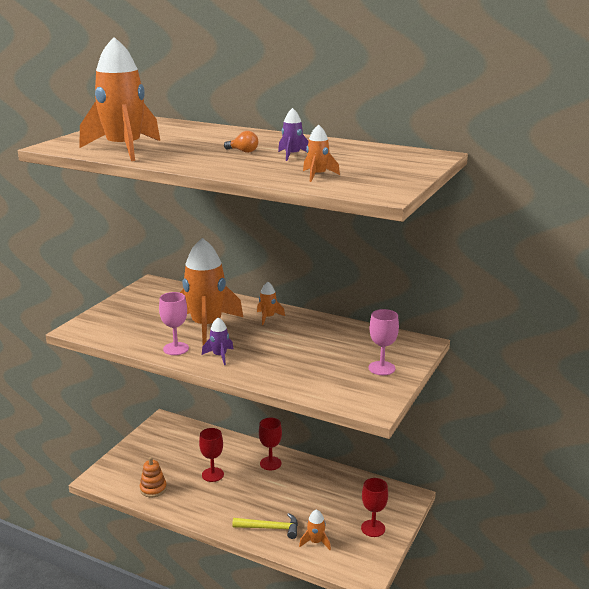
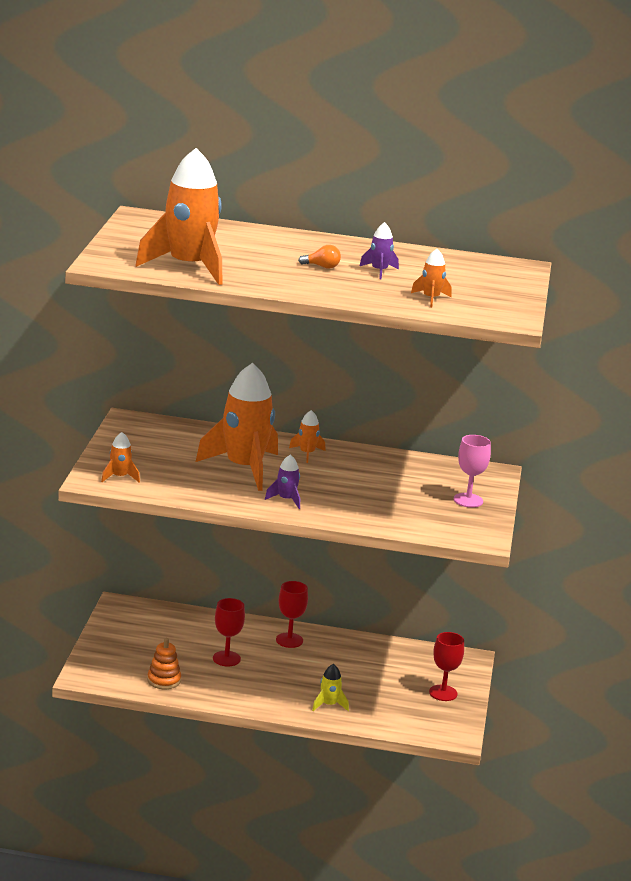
camera: 20 degrees left, 0 degrees up
pink goblet [159,292,189,355] -> none
yellow hammer [232,513,298,539] -> yellow rocket [312,664,349,711]
orange rocket [299,509,331,550] -> orange rocket moved to [101,432,140,482]

